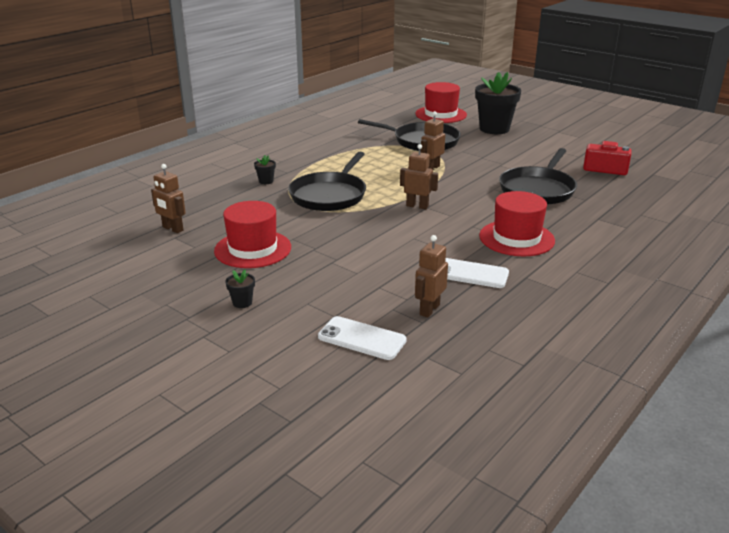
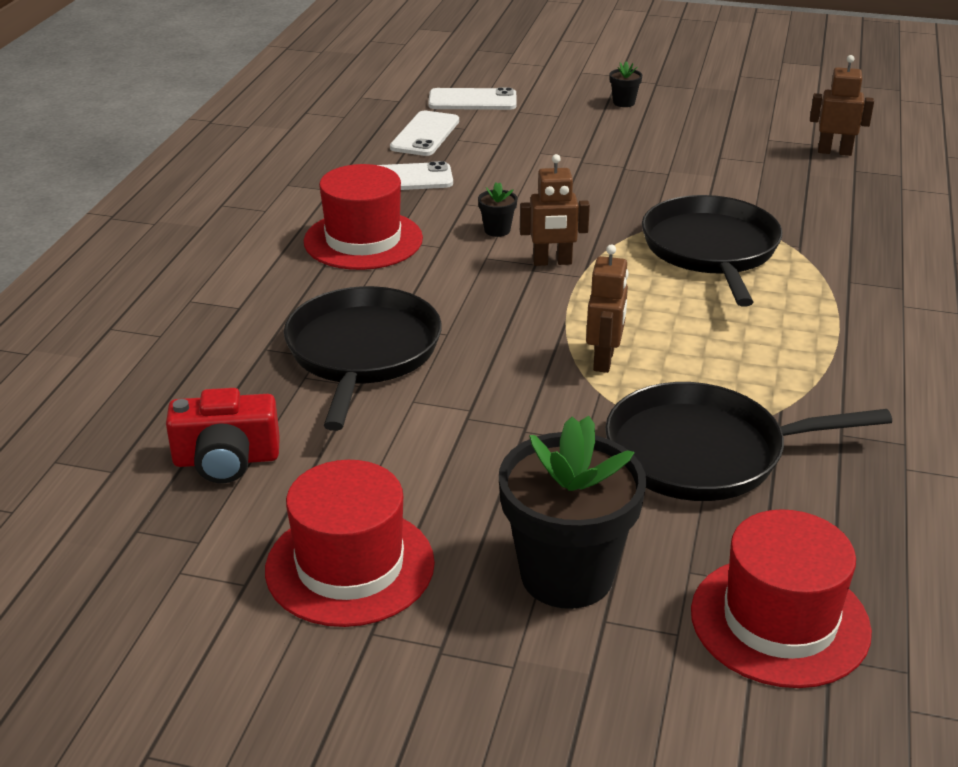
camera: 155 degrees right, 5 degrees up
red hat [214,201,291,268] -> red hat moved to [265,460,435,627]
black flower pot [254,155,276,184] -> black flower pot moved to [478,182,517,237]
brown robot [415,235,448,318] -> white phone [390,111,459,156]

